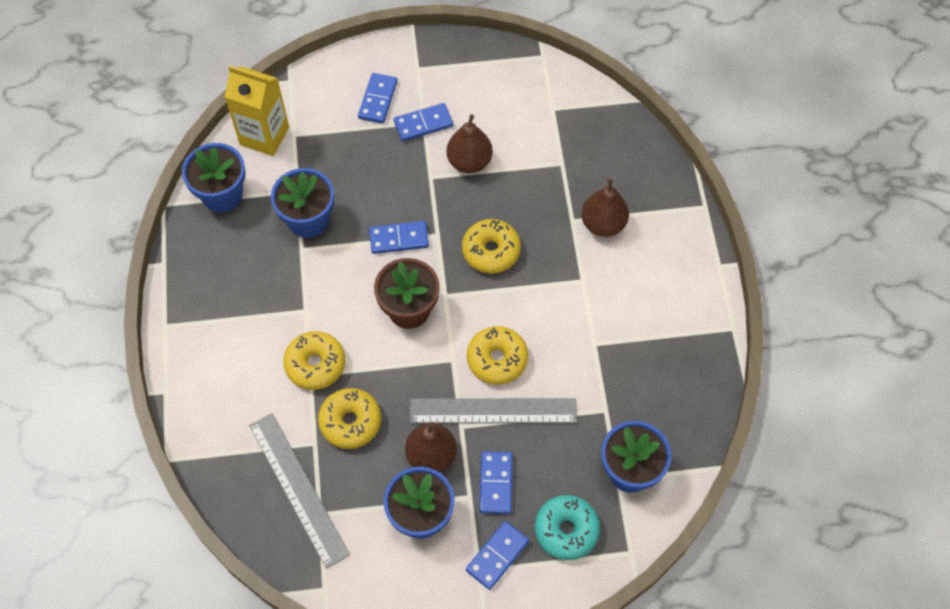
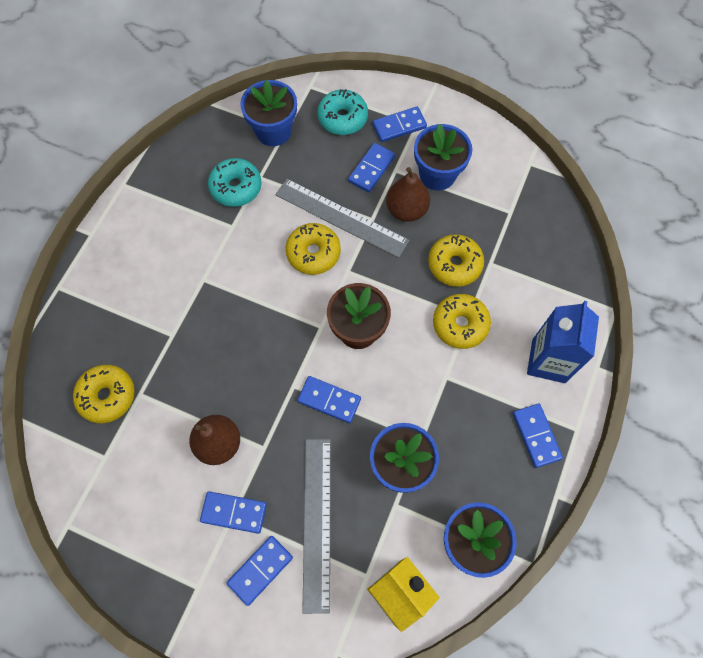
camera: 150 degrees left, 5 degrees up
grey ruler [249,413,350,569] -> grey ruler moved to [302,439,331,614]
yellow donut [462,219,521,274] -> yellow donut moved to [73,365,135,423]
brown pear [581,178,629,237] -> none
none -> turquoise donut [208,158,262,207]
none -> blue domino [513,404,563,468]
none -> blue carton [527,301,599,383]

